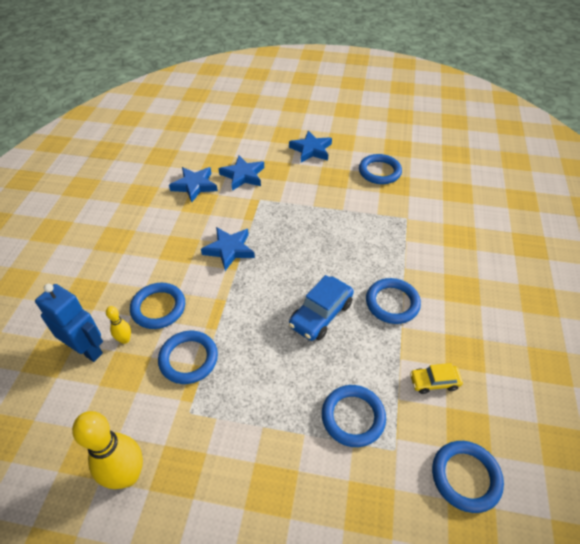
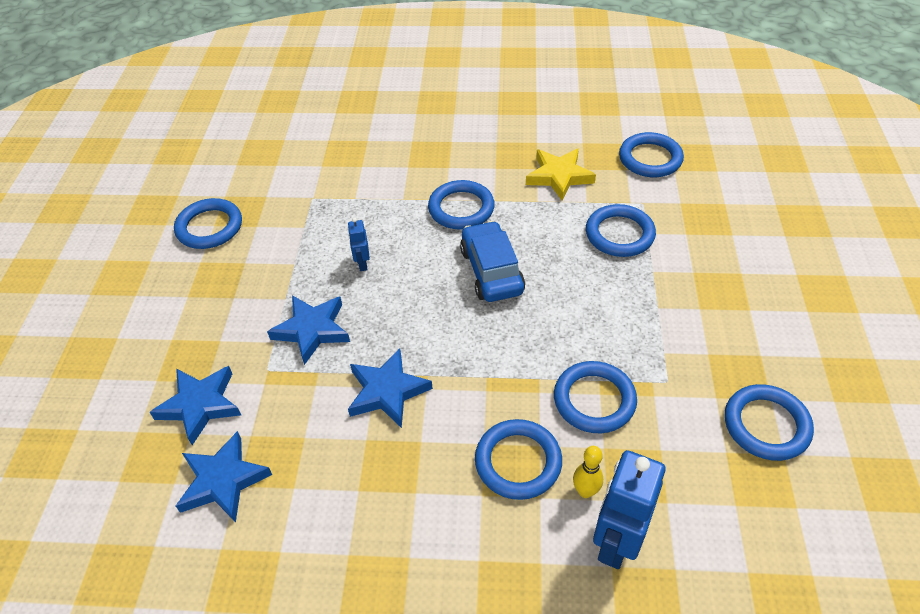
camera: 95 degrees left, 0 degrees up
yellow bowling pin [72,411,143,489] -> blue ring [725,384,814,461]
blue star [289,131,332,162] -> blue star moved to [267,295,350,365]
blue car [289,275,354,341] -> blue car turned 135 degrees counterclockwise [460,221,525,302]
yellow car [410,363,463,394] -> yellow star [526,149,596,201]
none -> blue robot [348,218,370,271]

